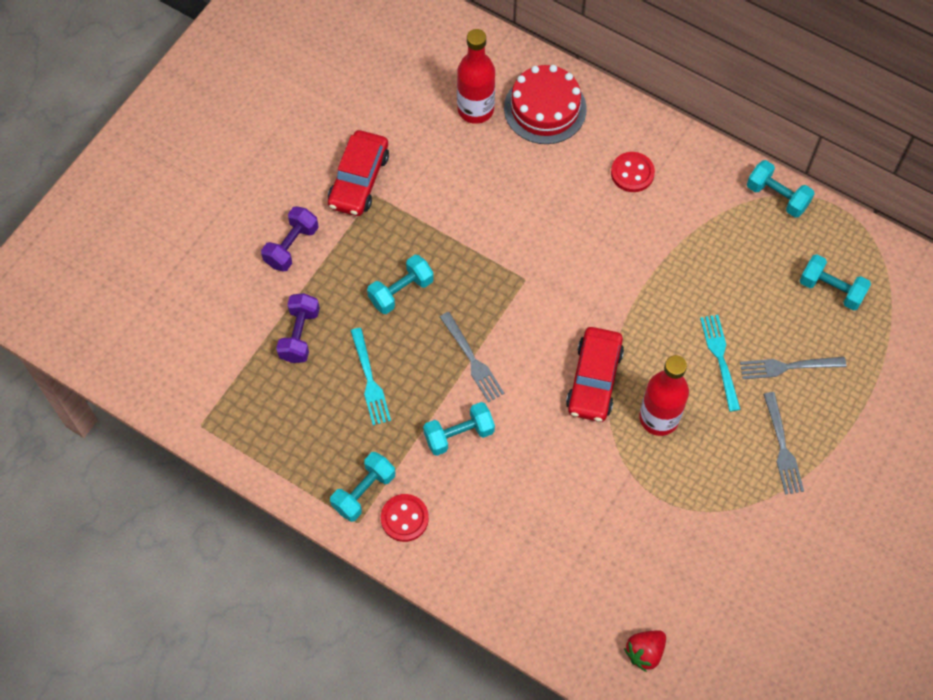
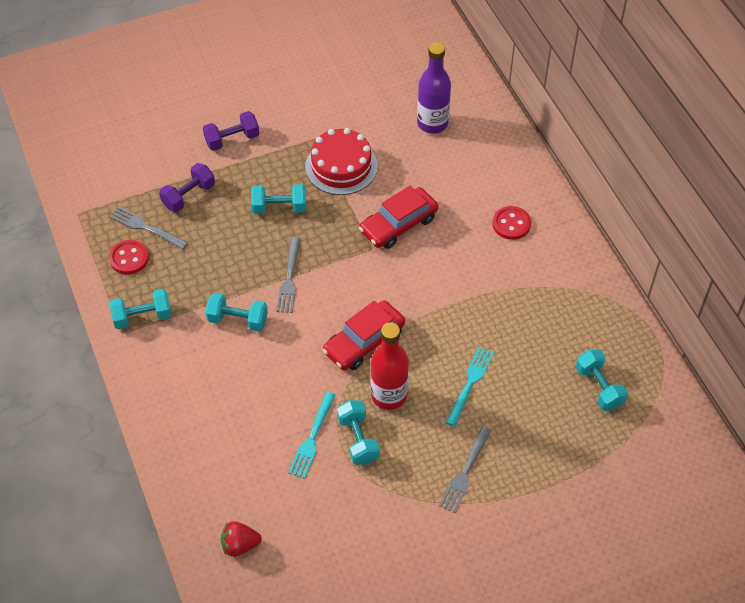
camera: 35 degrees right, 10 degrees down
red car [328,130,389,216] -> red car moved to [359,186,438,249]
turquoise fork [351,328,391,425] -> turquoise fork moved to [288,392,336,479]
red button [381,494,429,542] -> red button moved to [109,240,149,275]
red bottle [457,29,495,124] -> purple bottle [417,42,451,134]
red cake [504,65,587,144] -> red cake moved to [305,128,378,195]
grey fork [740,357,846,379] -> grey fork moved to [109,206,188,250]
turquoise dumbbell [747,160,815,218] -> turquoise dumbbell moved to [337,400,380,465]

